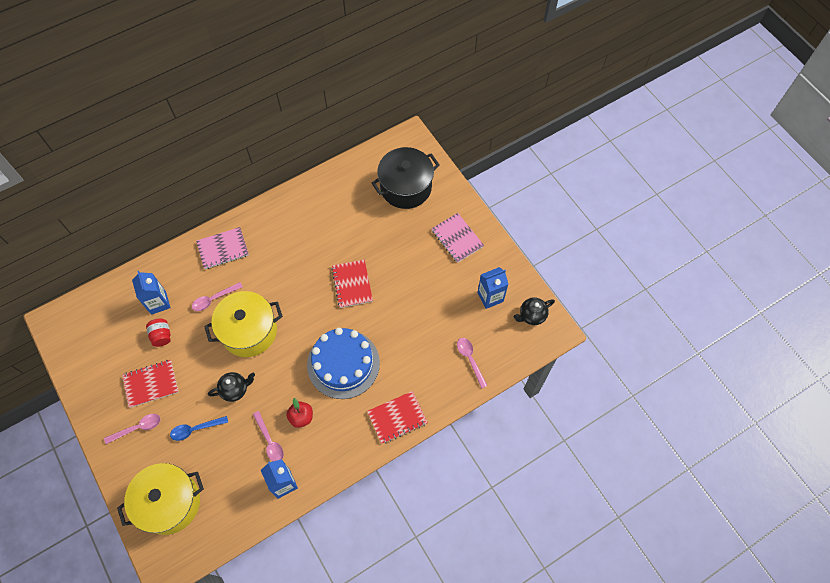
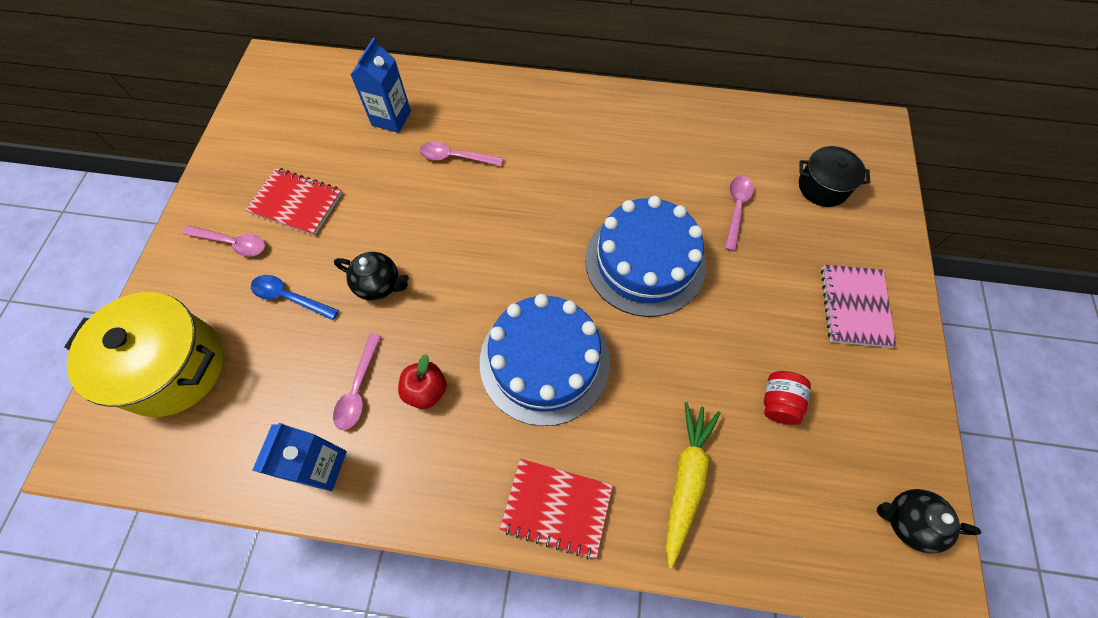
camera: 40 degrees right, 0 degrees up
red jar [146,319,171,347] -> red jar moved to [764,371,811,425]
pink notebook [196,227,249,269] -> none
yellow pot [204,291,283,357] -> none
red notebook [331,260,373,308] -> blue cake [585,196,706,317]
black pot [372,147,439,209] -> black pot [799,146,870,207], size x0.57
pink spoon [457,338,488,389] -> pink spoon moved to [725,176,754,252]
blue carton [477,267,509,309] -> none
none -> yellow carrot [666,402,721,568]

